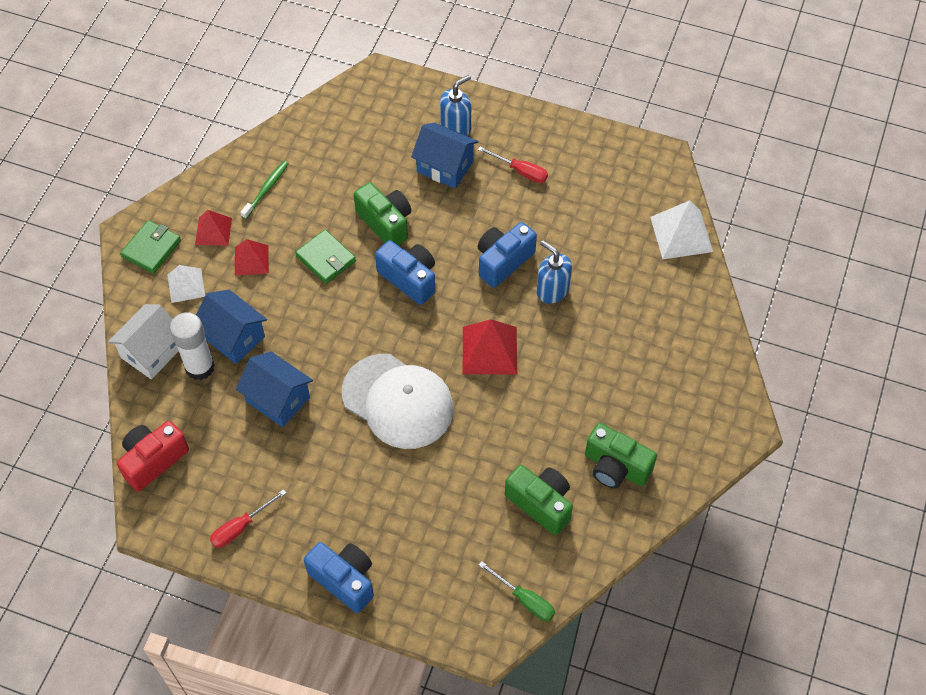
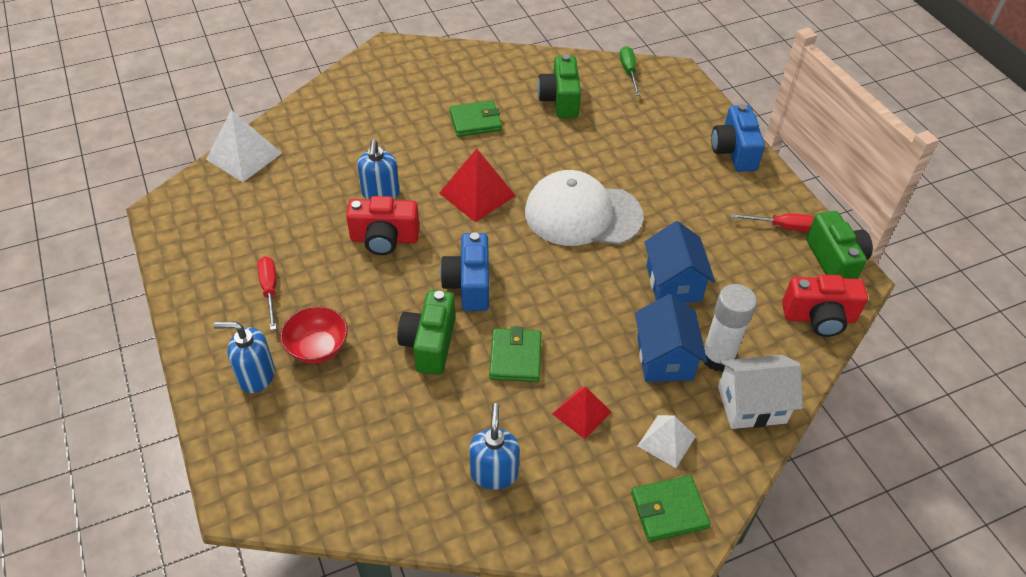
camera: 135 degrees left, 10 degrees down
red pyramid [195,210,232,246] -> none
green toothbrush [240,161,289,219] -> blue soap dispenser [469,403,520,490]
white cap [342,354,454,449] -> white cap turned 75 degrees counterclockwise [525,170,644,246]
blue house [411,123,478,189] -> red bowl [280,306,348,364]
blue camera [478,222,537,288] -> red camera [346,196,420,255]
green camera [585,423,657,489] -> green camera moved to [806,211,873,279]
none -> green wallet [450,100,502,137]

